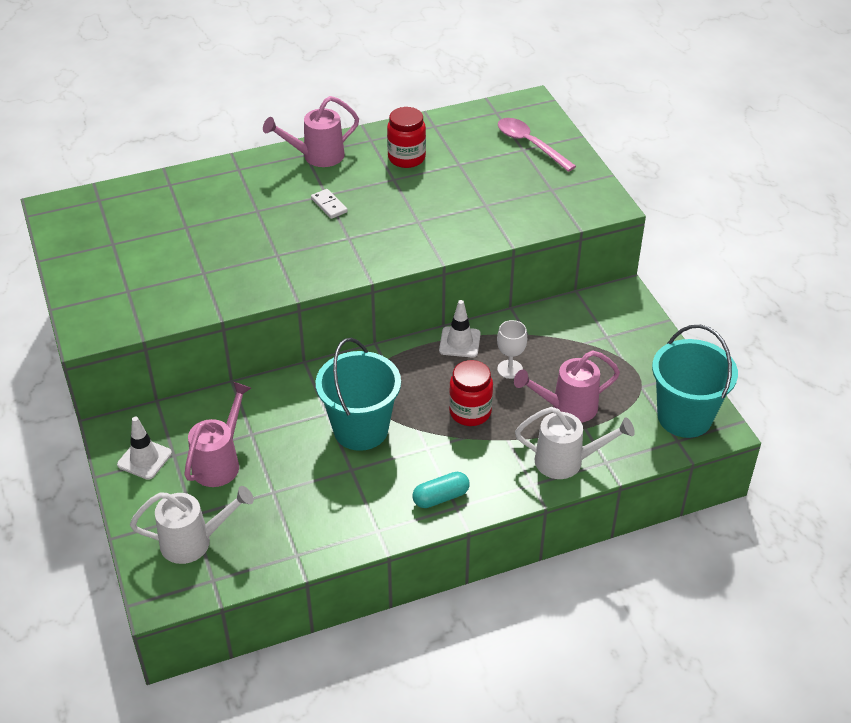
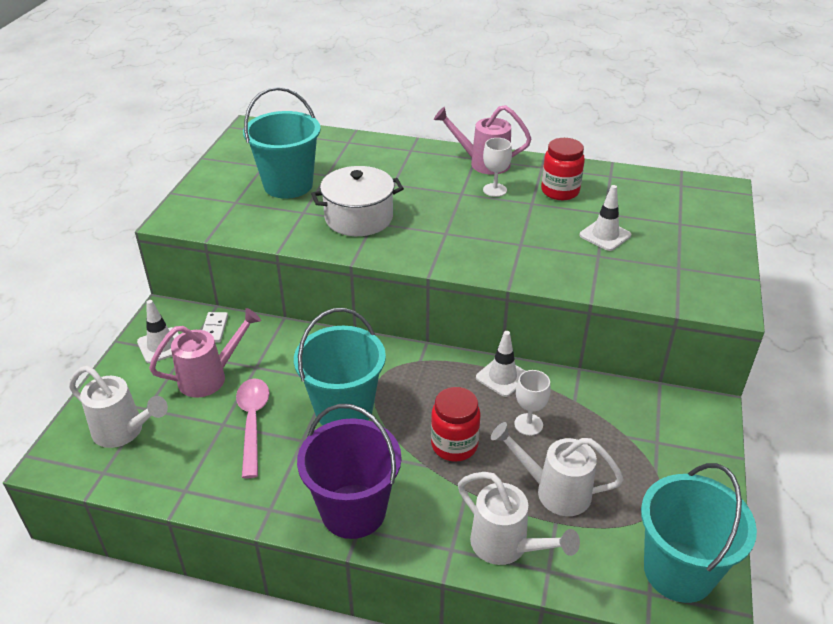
camera: 35 degrees right, 5 degrees down
white domino [311,189,348,219] -> white domino moved to [203,312,228,343]
turquoise capsule [413,472,470,508] -> purple bucket [297,404,401,539]
pink spoon [498,118,576,172] -> pink spoon moved to [236,378,270,478]
pink watering can [514,350,620,423] -> white watering can [491,422,623,516]
none -> turquoise bucket [243,87,321,199]
none -> white pot [311,166,404,236]
none -> white goblet [483,138,512,197]
none -> white traffic cone [580,185,631,251]

